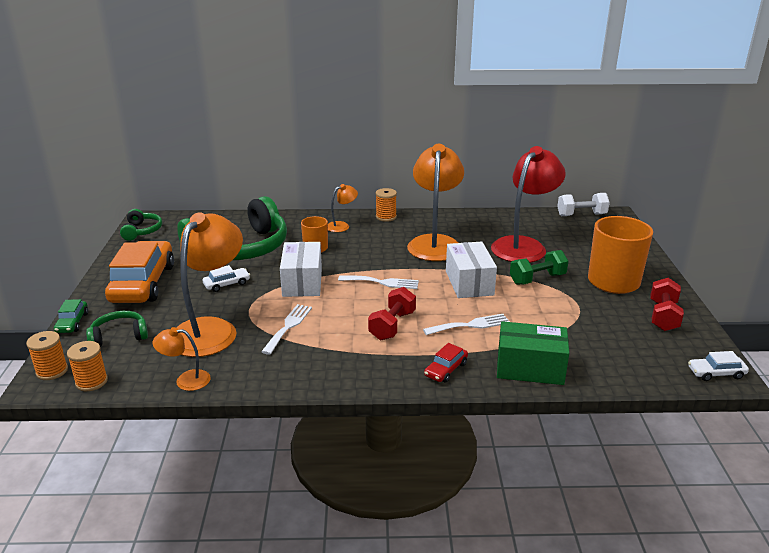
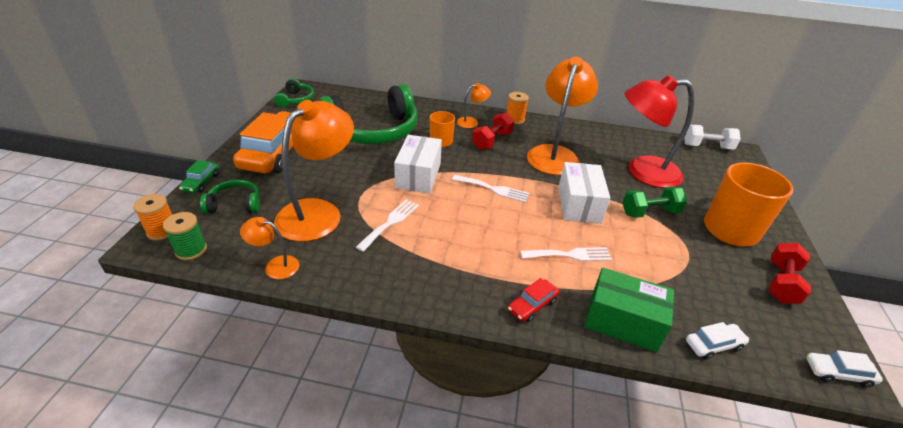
camera: 10 degrees right, 10 degrees up
orange spool [67,341,108,391] -> green spool [163,212,207,260]
white car [202,265,250,292] -> white car moved to [686,322,749,360]
red dumbbell [368,287,416,340] -> red dumbbell moved to [472,112,515,150]
red lamp [491,146,566,262] -> red lamp turned 135 degrees counterclockwise [624,75,694,188]

